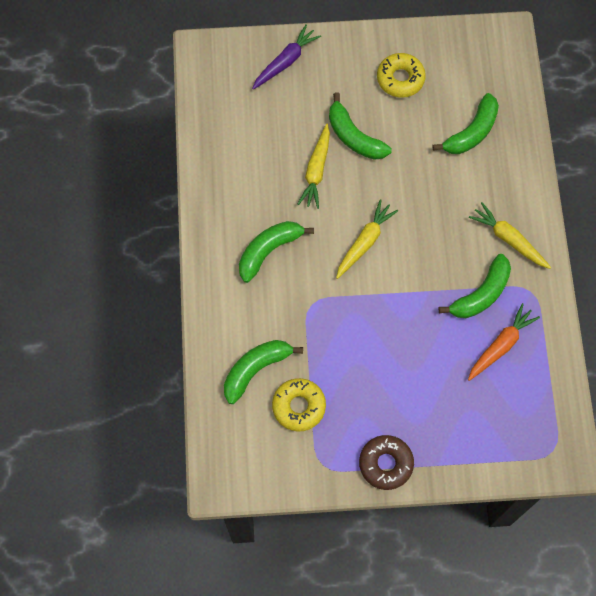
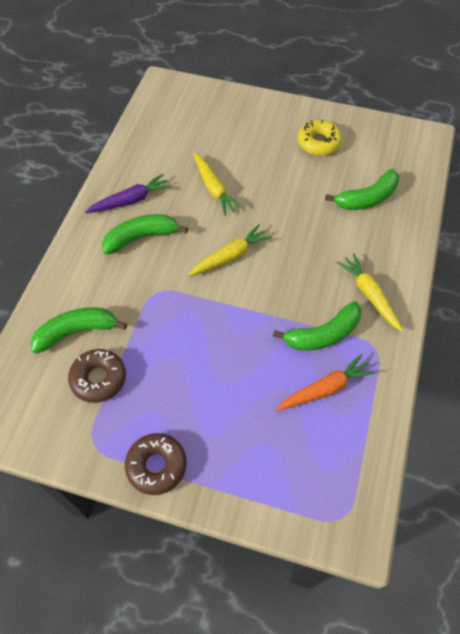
camera: 20 degrees right, 10 degrees down
purple carrot [252,24,321,90] -> purple carrot moved to [85,174,171,213]
yellow donut [272,378,326,431] -> brown donut [68,349,126,403]
yellow carrot [298,124,330,209] -> yellow carrot turned 60 degrees counterclockwise [193,153,243,216]
green banana [329,93,391,160] -> none

